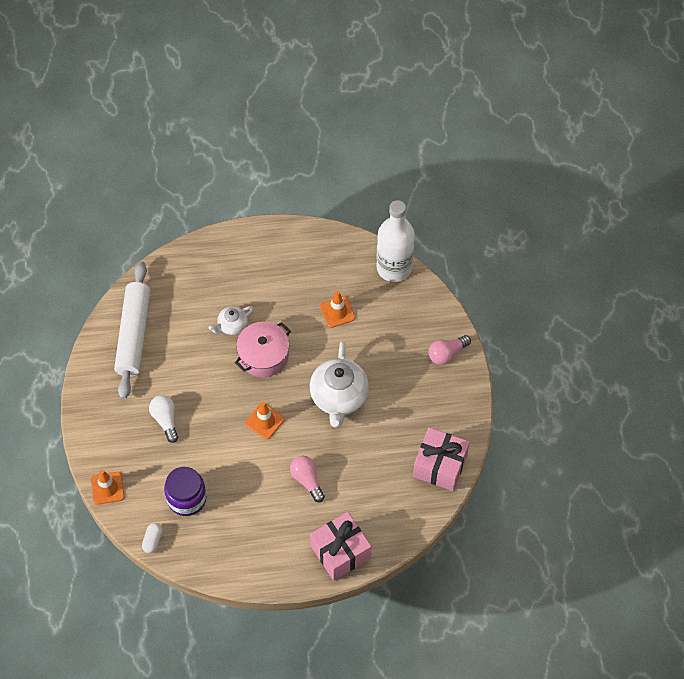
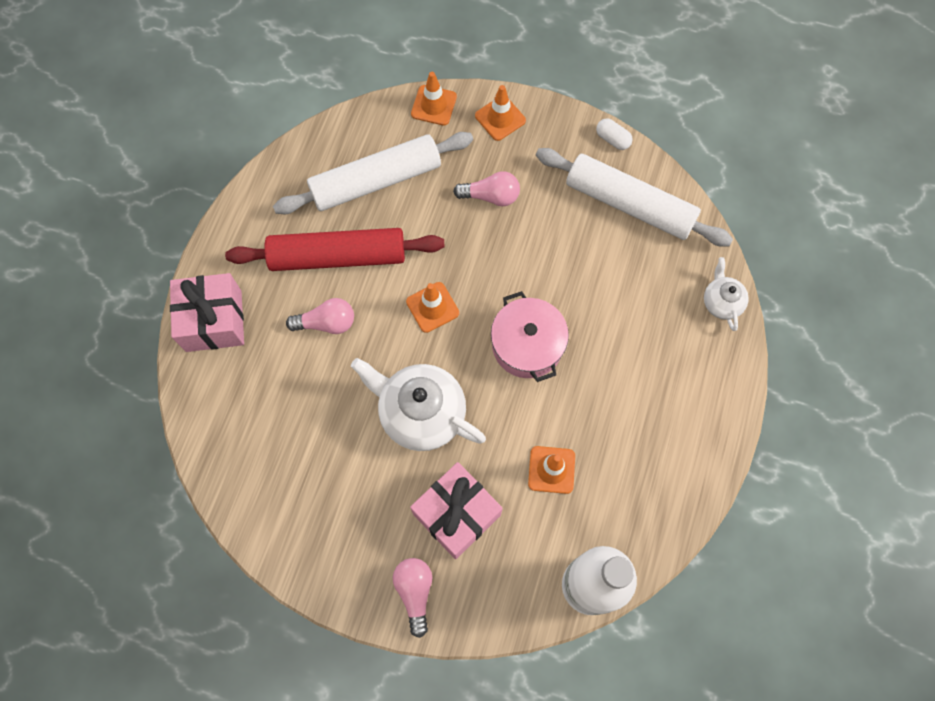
camera: 115 degrees right, 10 degrees up
white capsule [142,523,163,553] -> white capsule moved to [596,118,633,150]
white light bulb [149,395,178,443] -> pink light bulb [453,171,520,206]
purple jar [164,467,207,516] -> white rolling pin [273,132,473,214]
white teapot [208,306,254,335] -> white teapot moved to [704,257,749,331]
pink gift [413,427,470,491] -> pink gift moved to [410,462,503,559]
none -> red rolling pin [225,228,445,271]
none -> orange traffic cone [475,85,526,141]

